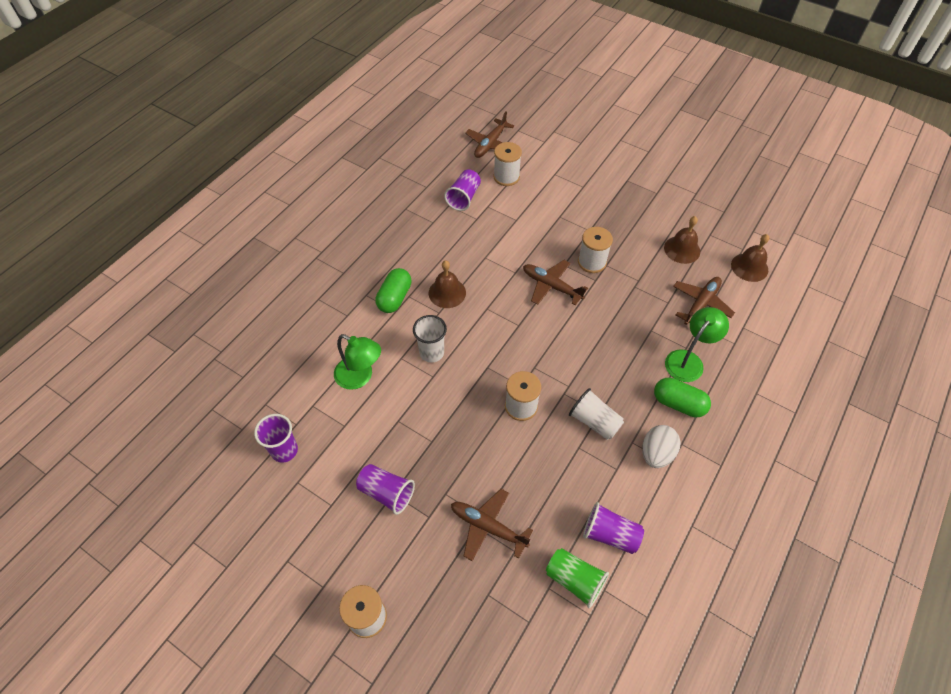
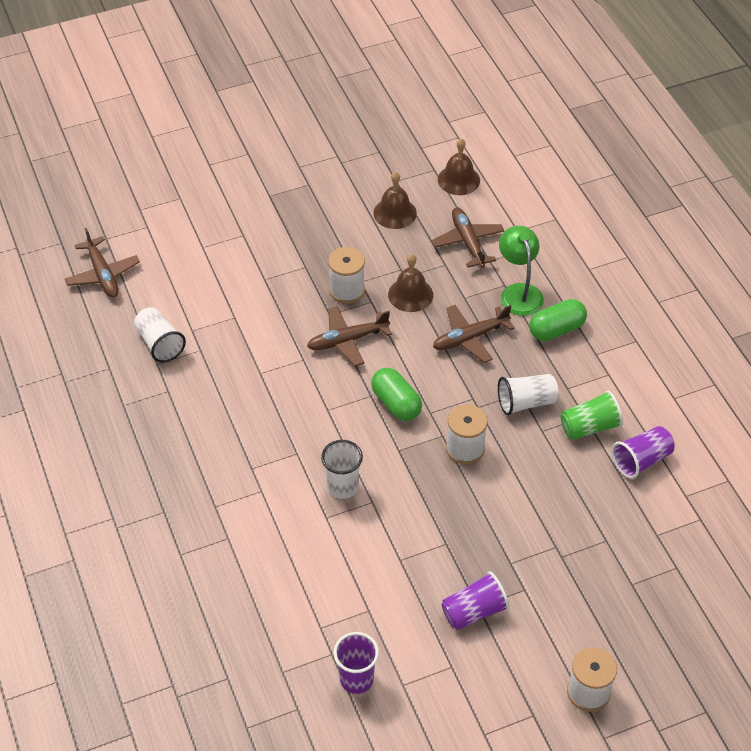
camera: 55 degrees left, 5 degrees down
green lamp [334,334,381,390] -> none
green capsule [375,268,411,313] -> green capsule moved to [371,368,422,421]
brown bell [429,260,466,308] -> brown bell moved to [388,254,433,312]
purple cup [444,169,481,211] -> white cup [134,307,186,363]
brown plane [451,489,533,561] -> brown plane moved to [433,305,515,363]
white spool [494,142,522,186] -> none
green cup [546,548,609,608] -> green cup moved to [561,391,623,440]
white egg [642,425,680,468] -> none

